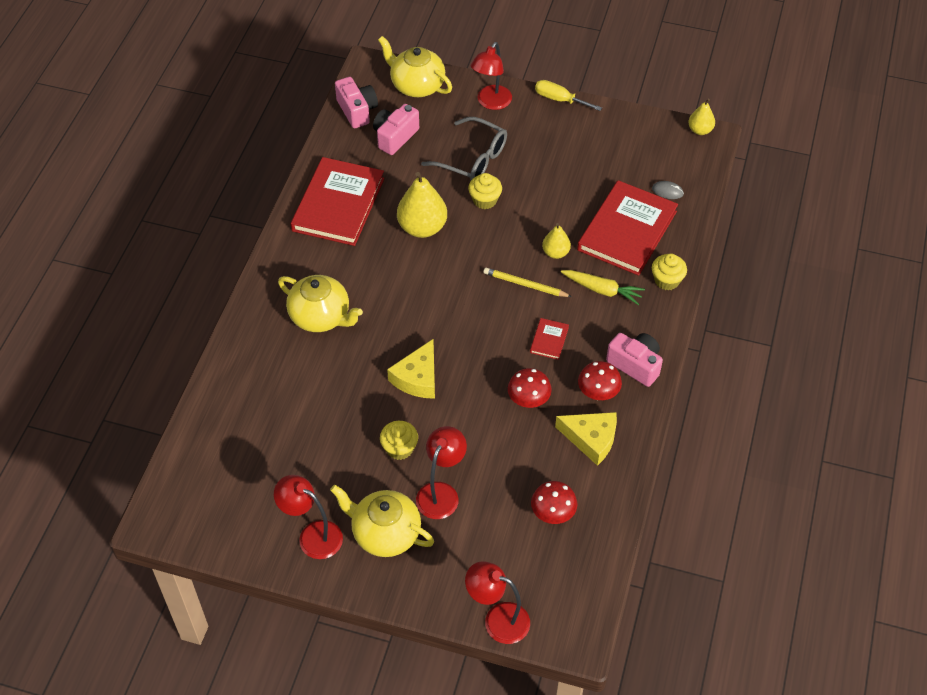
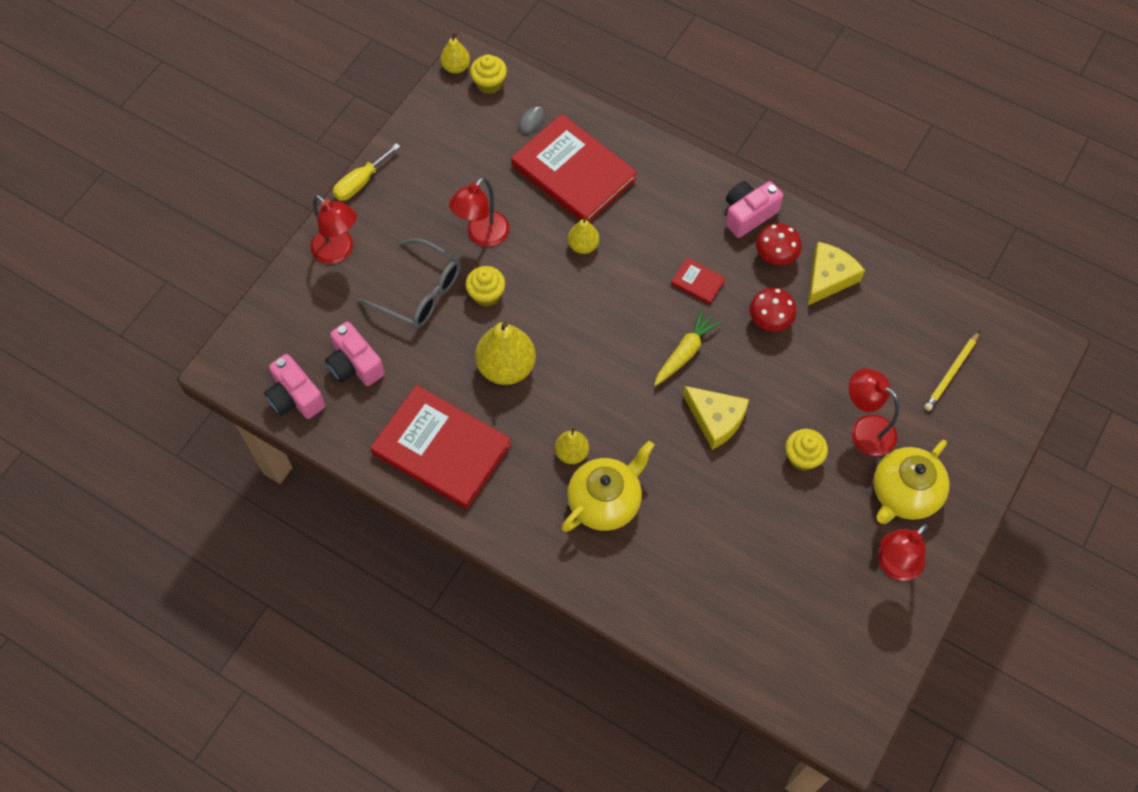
camera: 75 degrees left, 10 degrees up
pink camera [335,77,378,128] -> pink camera turned 120 degrees counterclockwise [264,354,325,419]
yellow teapot [378,36,452,97] -> none
grey glasses [421,117,507,180] -> grey glasses turned 75 degrees clockwise [357,238,461,329]
red lamp [465,561,530,644] -> red lamp moved to [449,177,510,247]
yellow pencil [484,268,572,297] -> yellow pencil moved to [924,331,980,411]
red mushroom [531,481,578,524] -> none
yellow carrot [561,270,645,305] -> yellow carrot moved to [654,309,722,386]
yellow cupcake [652,254,687,290] -> yellow cupcake moved to [470,54,507,94]
none -> yellow pear [555,427,589,464]

